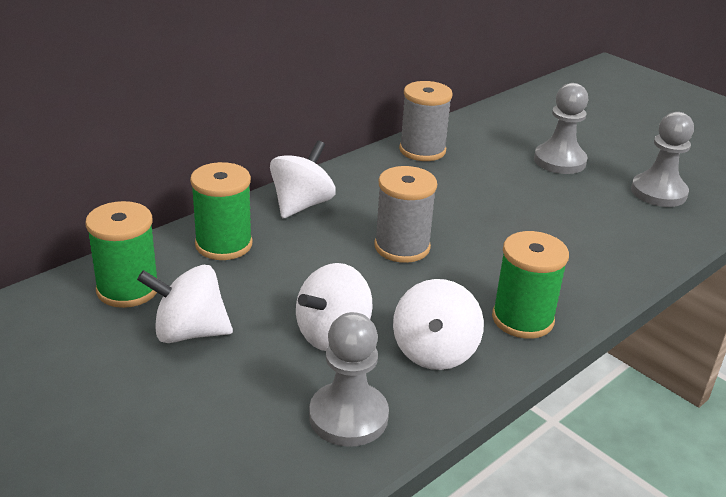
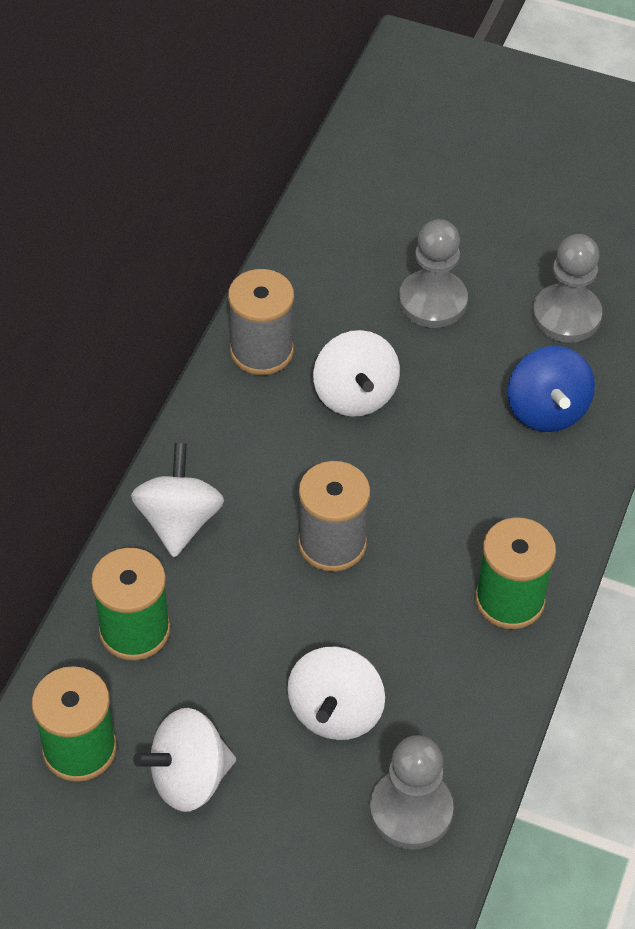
camera: 25 degrees left, 20 degrees up
white spinning top [393,279,484,370] -> white spinning top moved to [313,330,400,417]
none -> blue spinning top [508,346,595,432]

